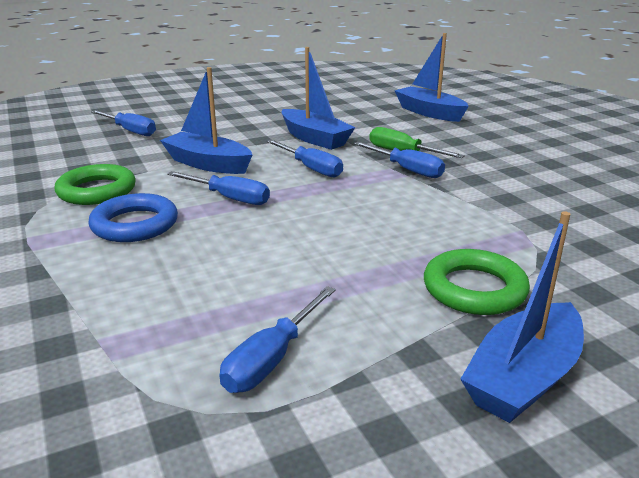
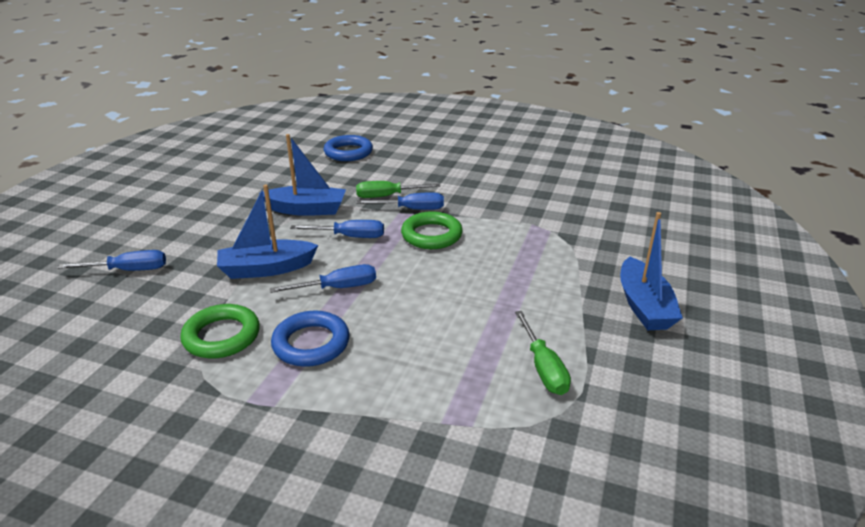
camera: 45 degrees left, 5 degrees up
blue screwdriver [219,286,336,393] -> green screwdriver [515,311,571,395]
blue boat [394,33,469,122] -> blue ring [323,135,373,161]
green ring [424,249,530,315] -> green ring moved to [401,211,463,249]

